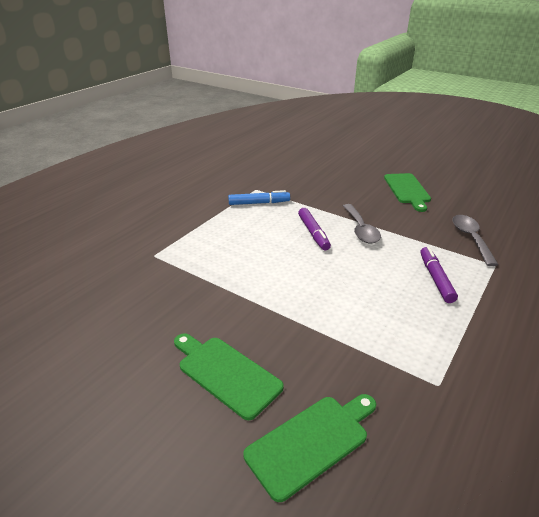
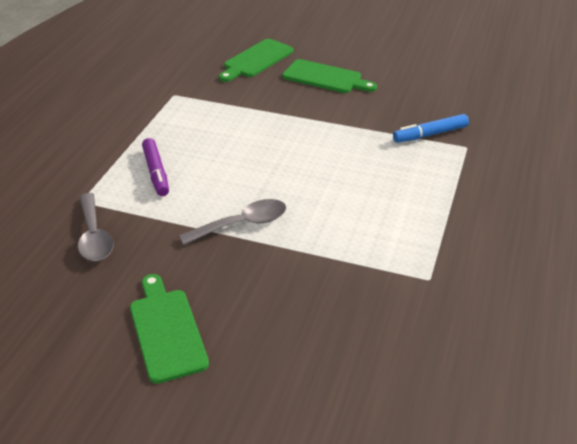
camera: 165 degrees right, 5 degrees up
blue marker [228,190,290,205] -> blue marker moved to [393,114,469,143]
purple marker [298,208,331,251] -> none
grey spoon [343,204,381,243] -> grey spoon turned 90 degrees clockwise [179,199,286,245]

